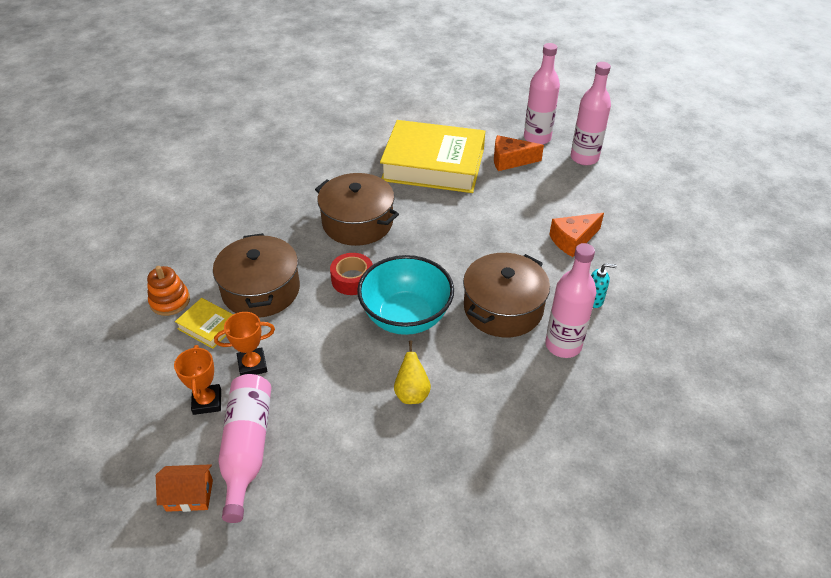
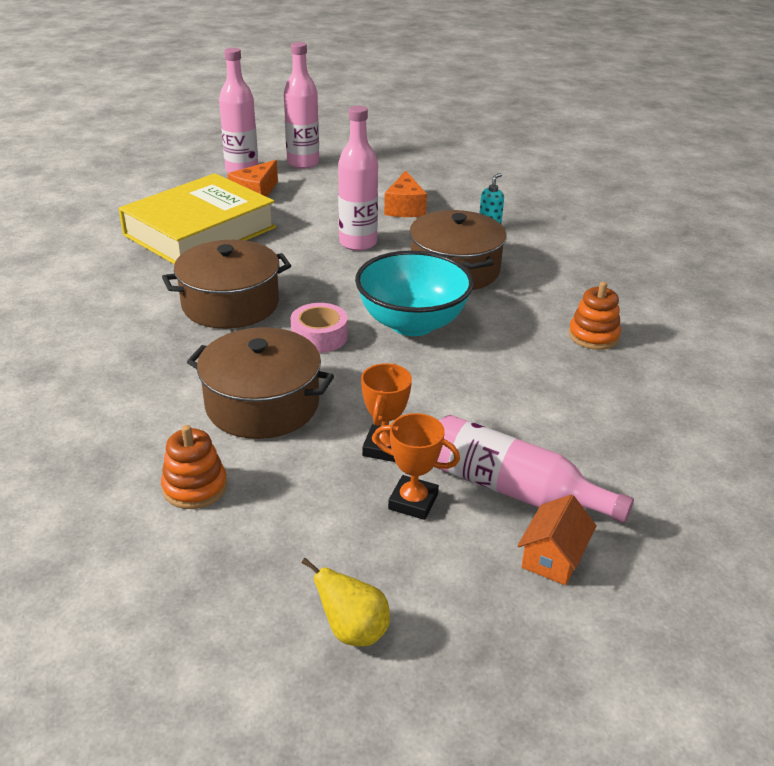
camera: 60 degrees left, 10 degrees down
yellow book [175,298,234,349] -> none
red tape [330,253,373,295] -> pink tape [291,303,348,353]
yellow pear [394,340,431,404] -> yellow pear moved to [301,558,390,647]
pink bottle [545,243,596,358] -> pink bottle moved to [338,106,378,251]
none -> orange stacking toy [569,281,621,350]

